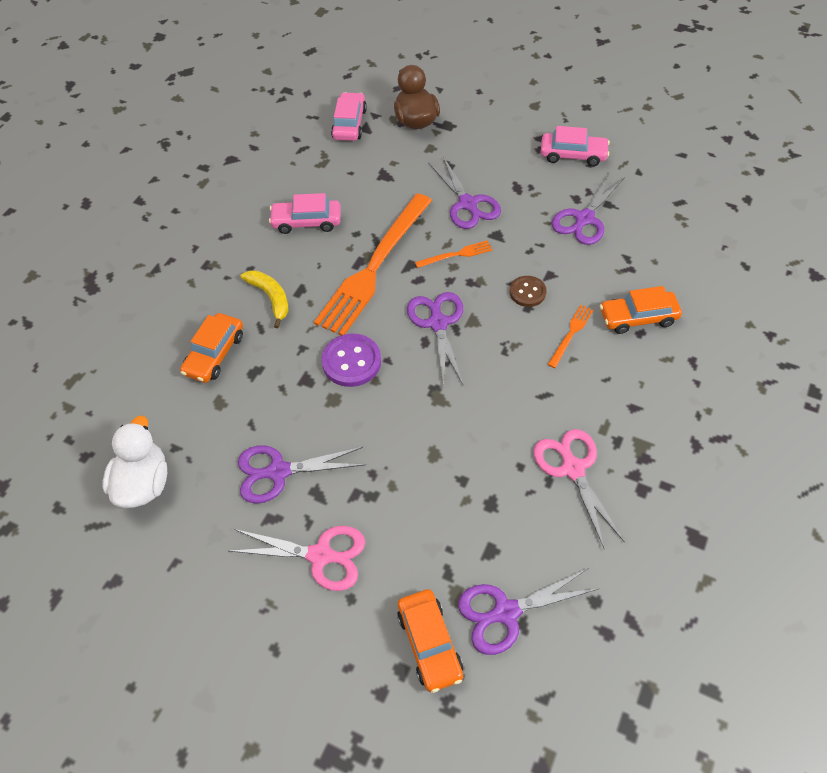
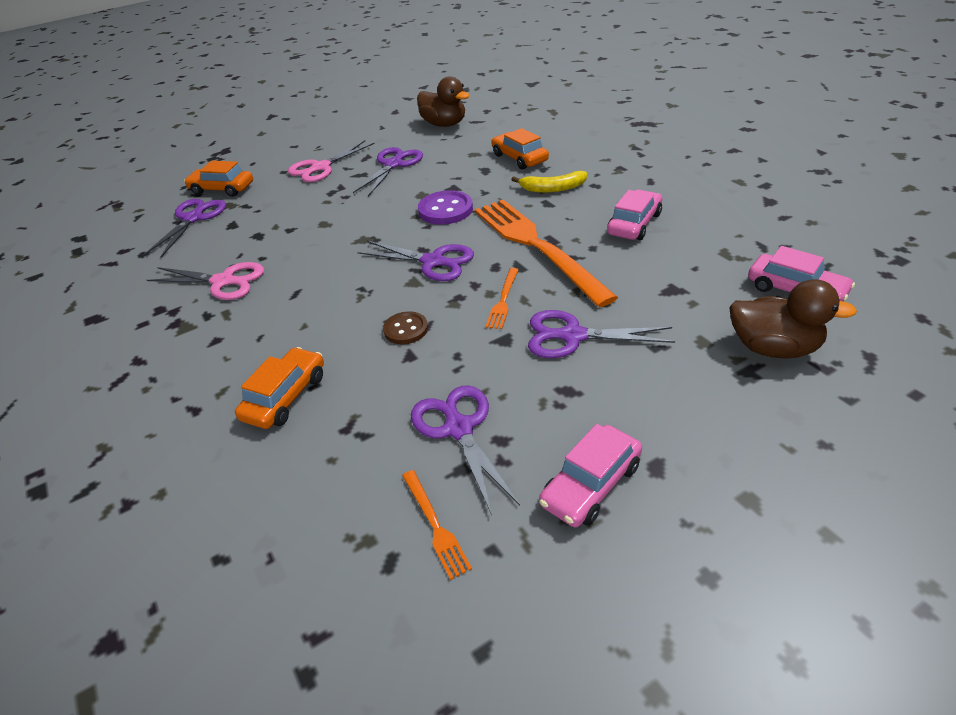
camera: 125 degrees right, 15 degrees down
white duck [102,415,167,508] -> brown duck [417,76,470,127]
orange fork [547,305,593,368] -> orange fork moved to [402,470,472,580]

